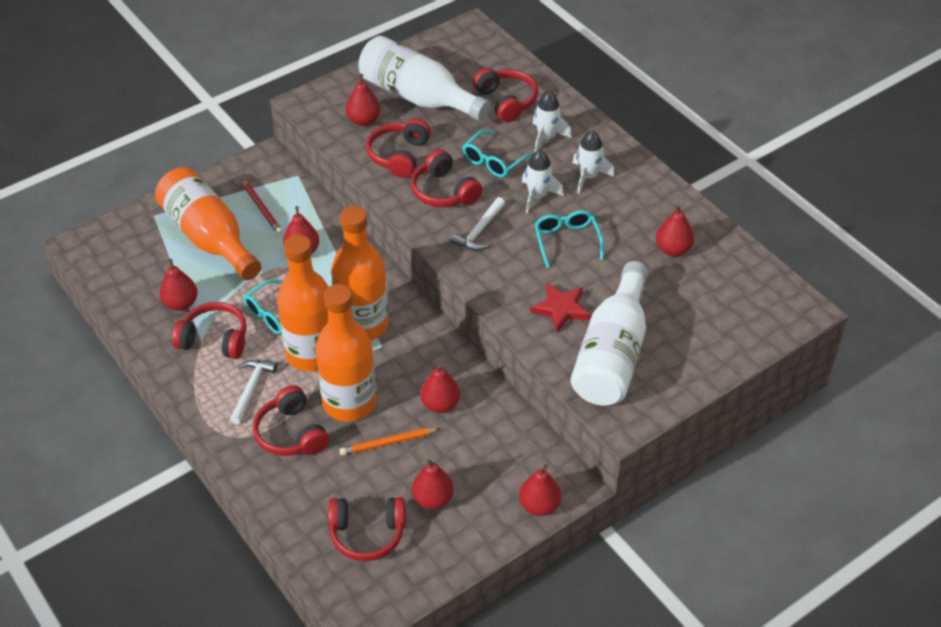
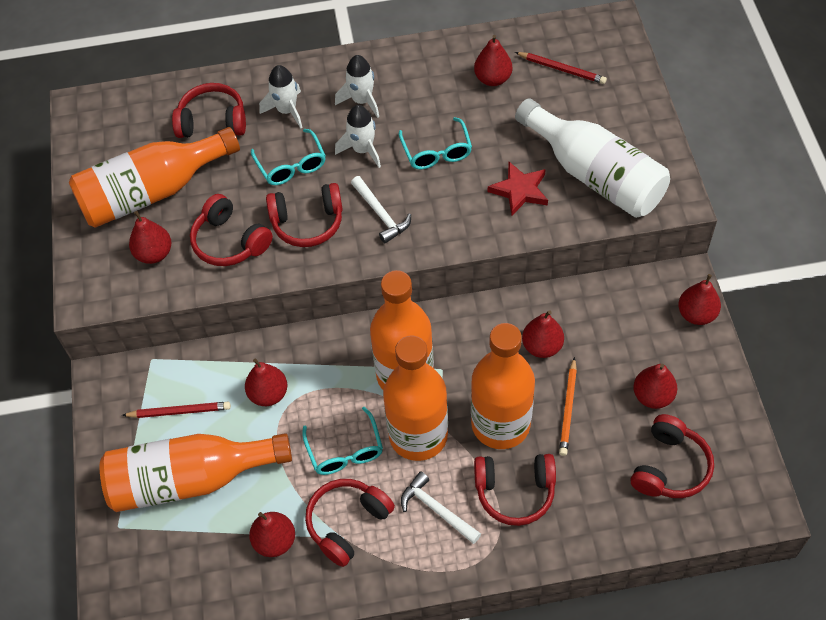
camera: 60 degrees left, 10 degrees up
white bottle [358,36,491,121] -> orange bottle [69,127,240,228]
turquoise glasses [535,210,604,268] -> turquoise glasses turned 120 degrees counterclockwise [399,117,472,169]
none -> red pencil [515,52,607,84]

